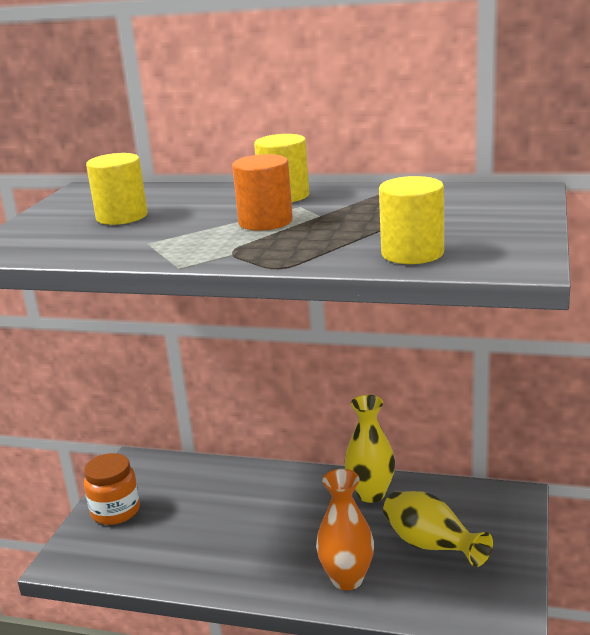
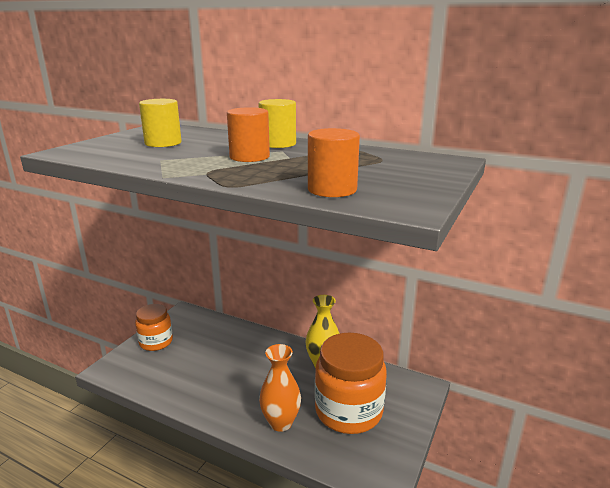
camera: 10 degrees right, 0 degrees up
yellow cylinder [379,176,444,264] -> orange cylinder [308,128,360,197]
yellow vase [383,491,493,567] -> orange jar [315,333,387,434]

